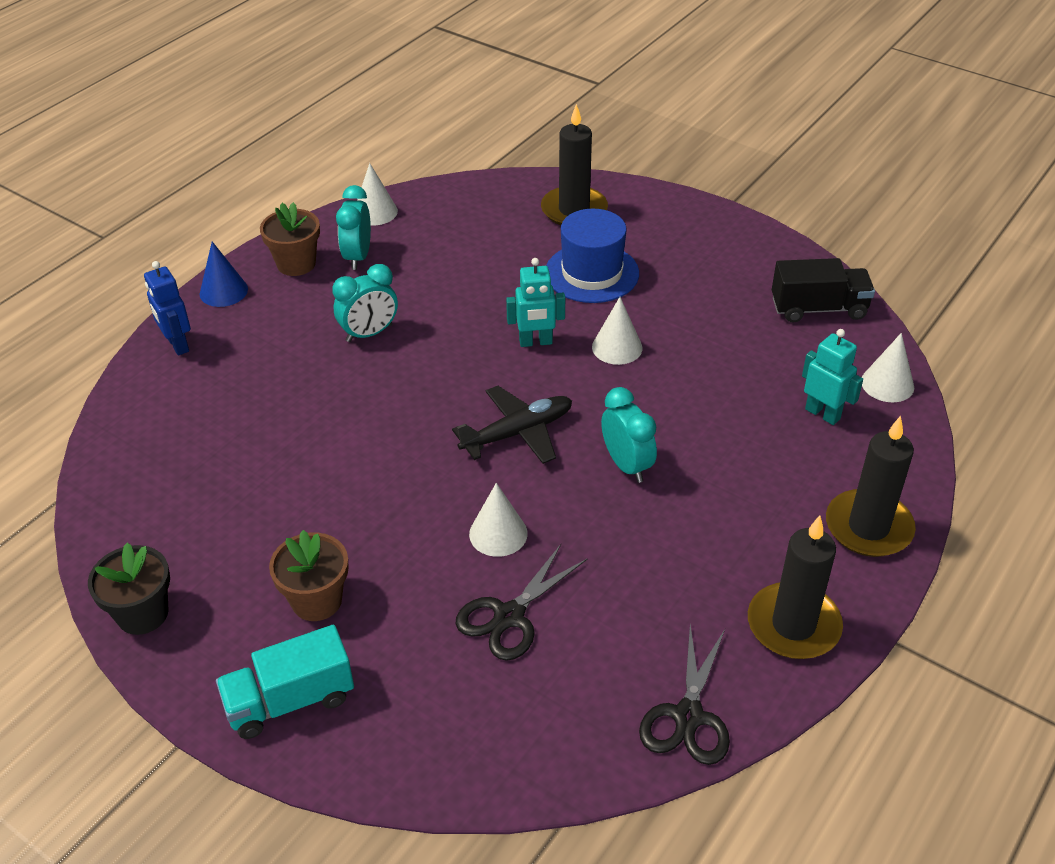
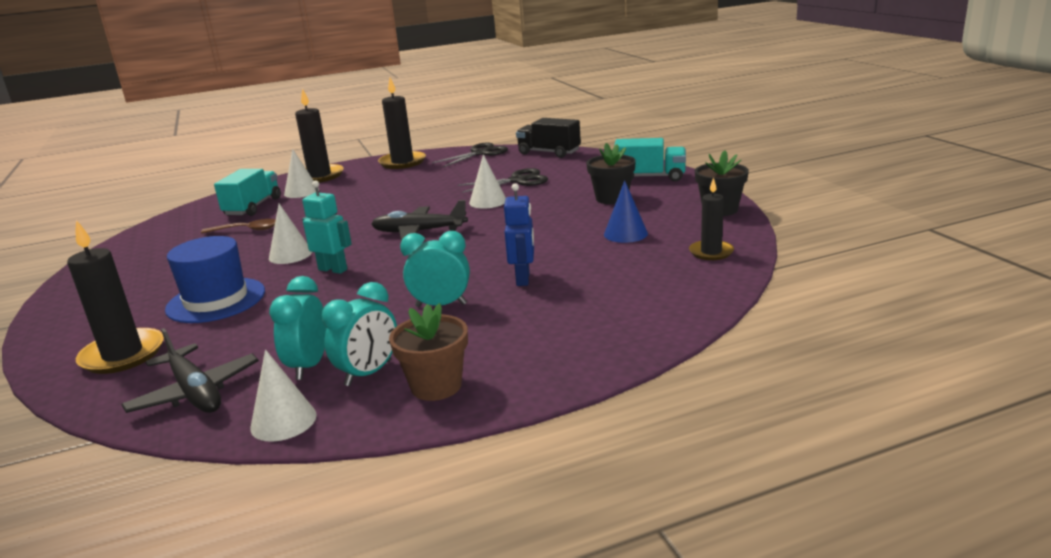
camera: 145 degrees left, 20 degrees down
blue robot [144,261,191,356] -> blue robot moved to [504,183,534,286]
blue cone [200,242,248,307] -> blue cone moved to [604,180,648,243]
brown flower pot [269,530,349,621] -> black flower pot [586,143,636,204]
turquoise clock [601,387,657,483] -> turquoise clock moved to [269,276,327,380]
black truck [772,258,875,323] -> black truck moved to [516,118,581,158]
turquoise robot [802,329,863,425] -> turquoise truck [214,169,281,216]
white cone [862,333,914,402] -> white cone moved to [284,149,319,198]
none -> black plane [121,328,259,413]
none -> brown spoon [201,219,276,234]
none -> black candle [689,177,734,260]

